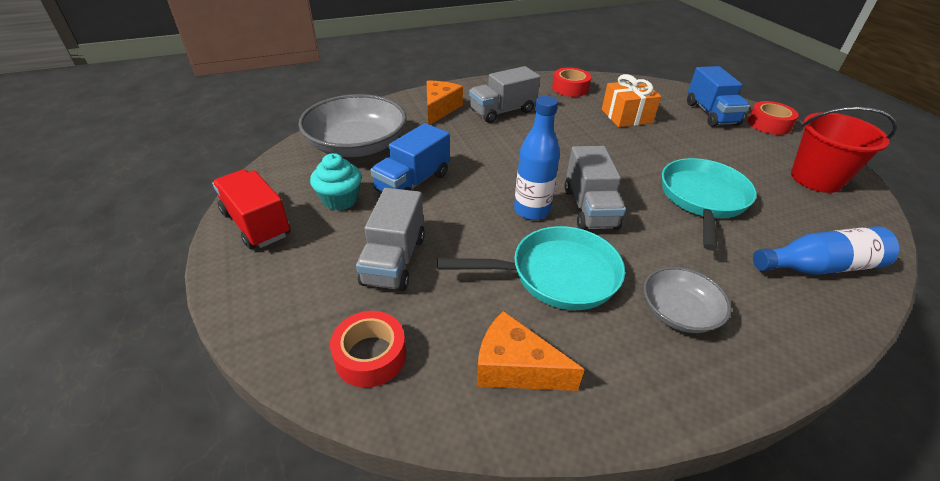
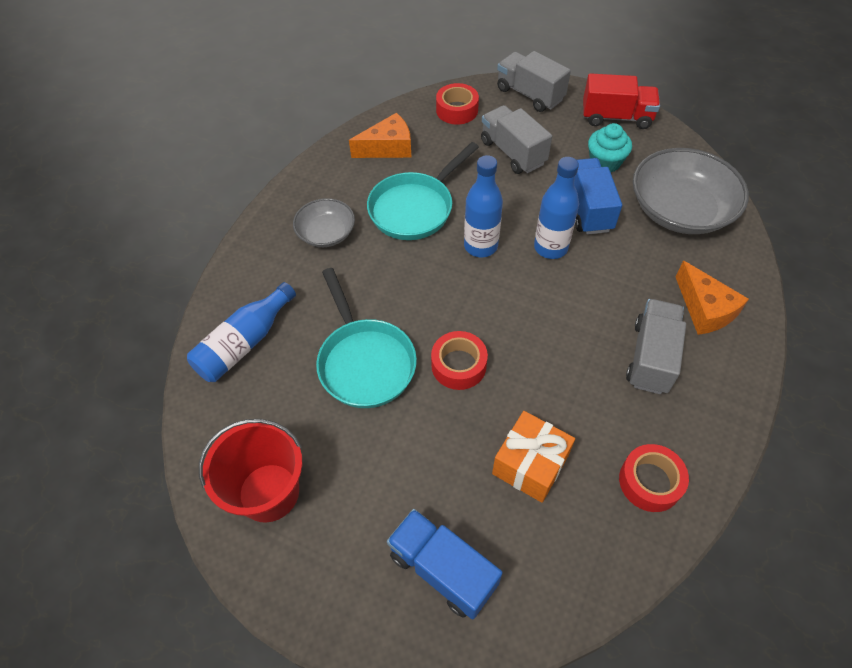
camera: 140 degrees right, 15 degrees up
grey truck [565,146,626,230] -> grey truck moved to [497,51,571,112]
red tape [748,101,799,135] -> red tape moved to [431,331,488,390]
none -> blue bottle [534,157,579,259]

